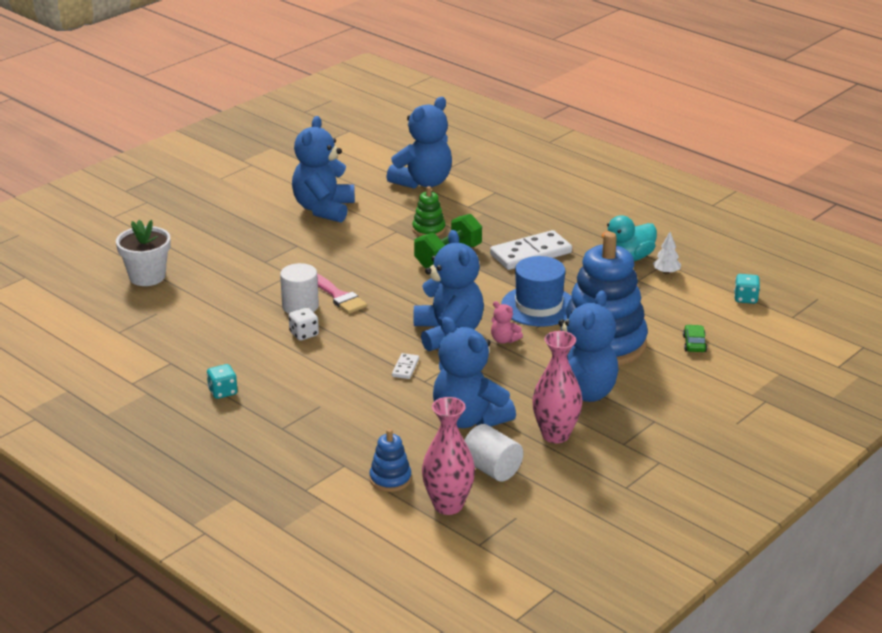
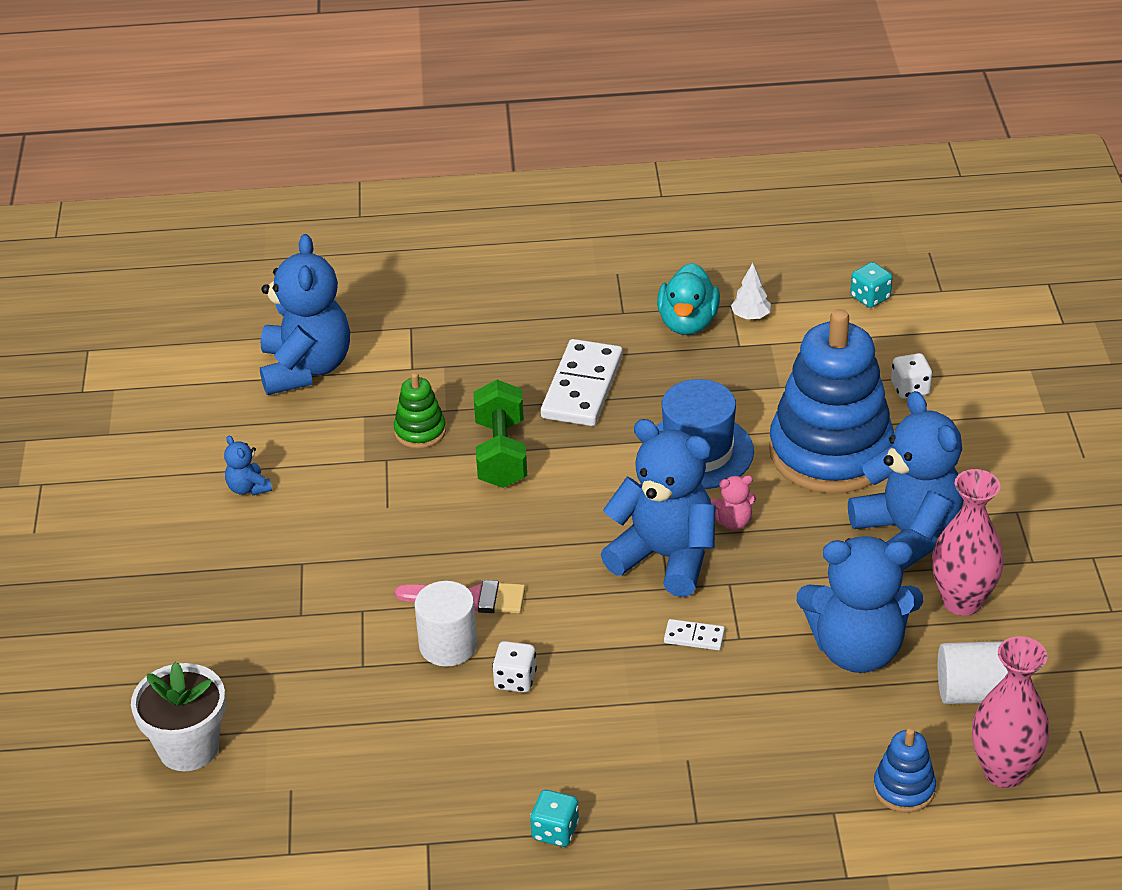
camera: 45 degrees left, 10 degrees up
blue teddy bear [292,116,355,223] -> blue teddy bear [224,435,272,496], size x0.42
white domino [392,353,419,379] -> white domino turned 45 degrees counterclockwise [664,619,725,650]
green car [683,325,707,352] -> white dice [891,353,932,399]

